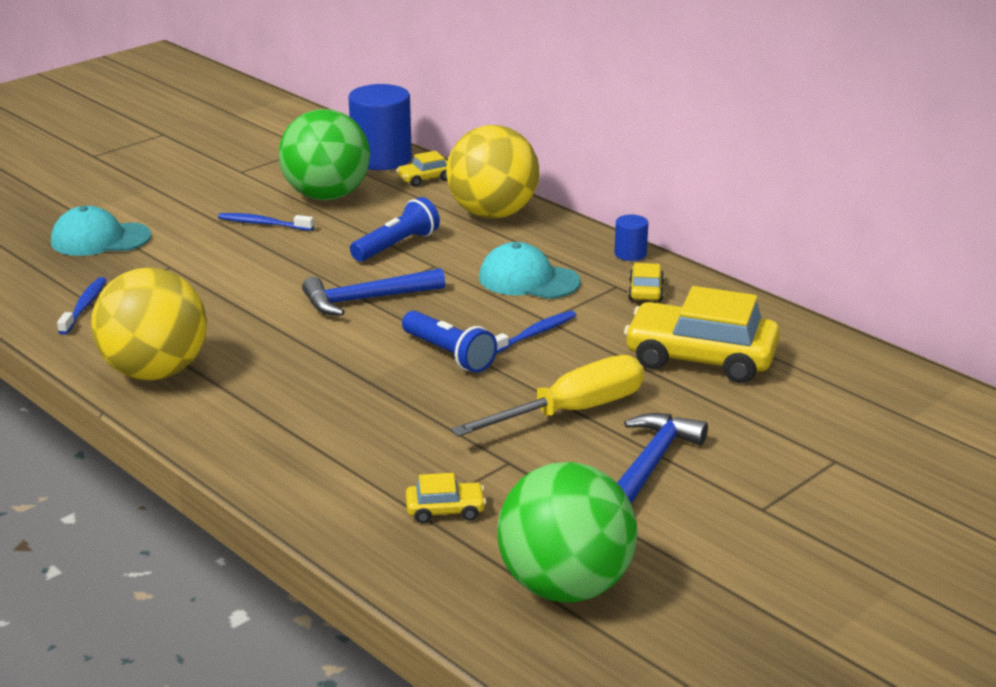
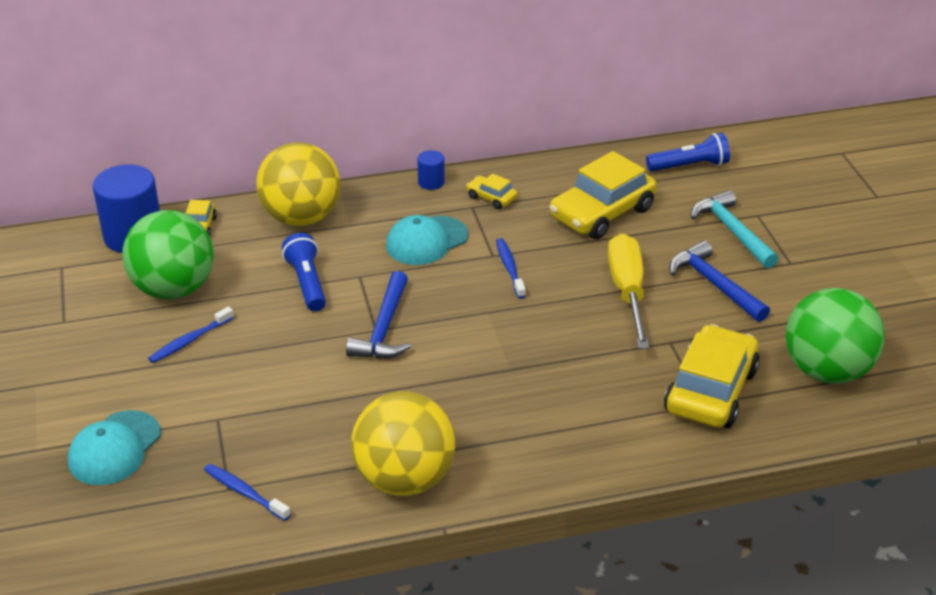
camera: 60 degrees left, 10 degrees up
blue flashlight [402,311,497,373] -> blue flashlight moved to [646,133,730,172]
yellow car [406,473,486,523] -> yellow car [664,324,760,428], size x2.19
none -> turquoise hammer [691,190,779,268]

